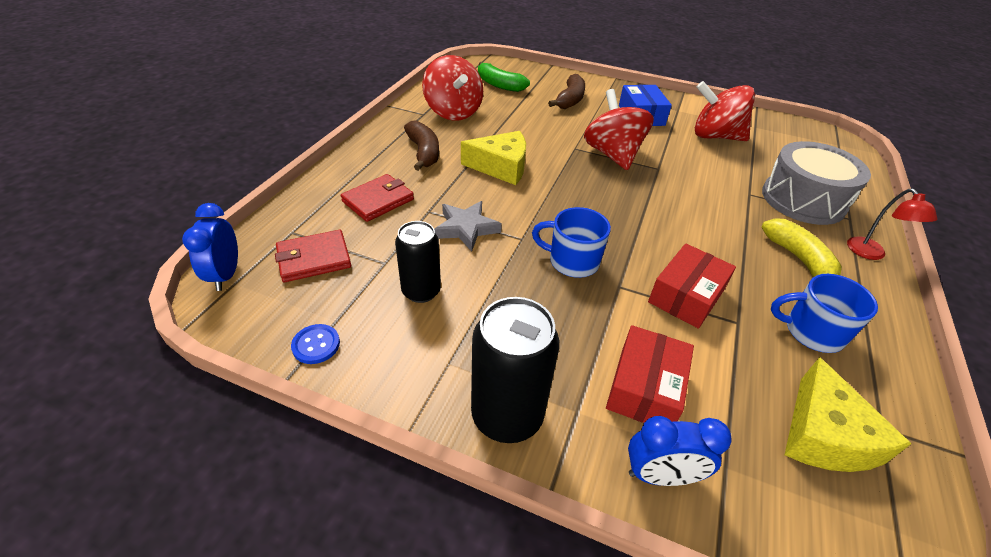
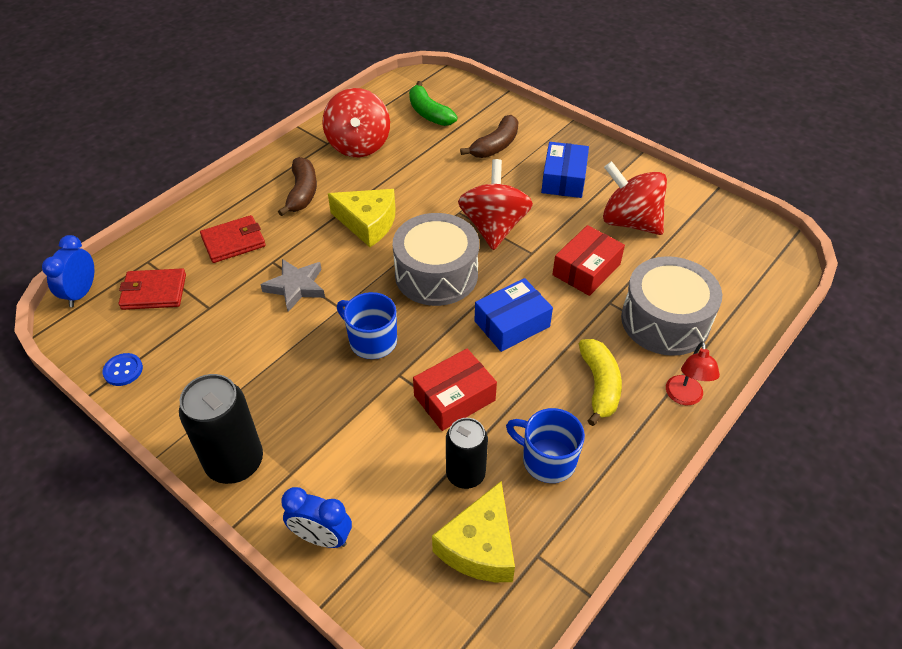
camera: 20 degrees right, 5 degrees up
black can [395,221,441,303] -> black can moved to [446,418,488,489]
red box [606,325,694,423] -> red box moved to [552,225,625,296]
none -> grey drum [393,213,479,306]
none -> blue box [474,278,553,352]

